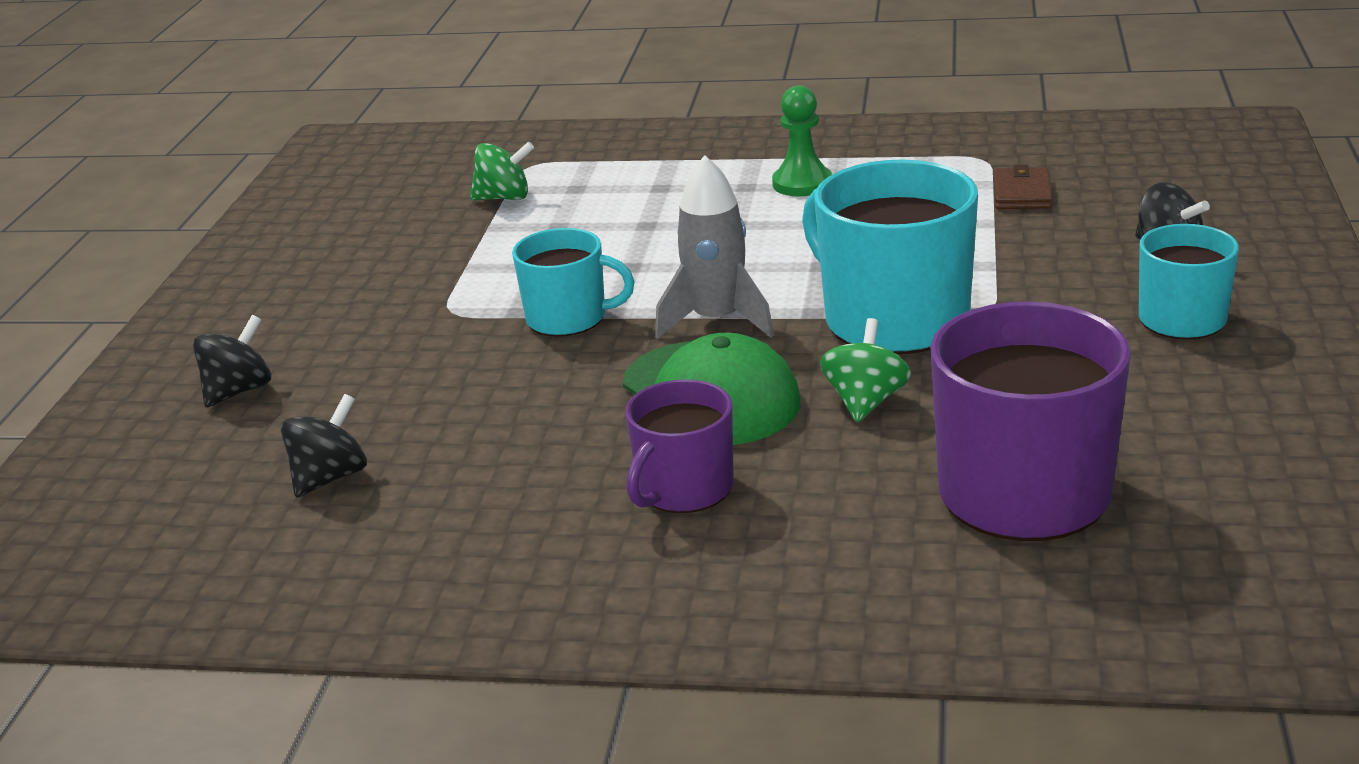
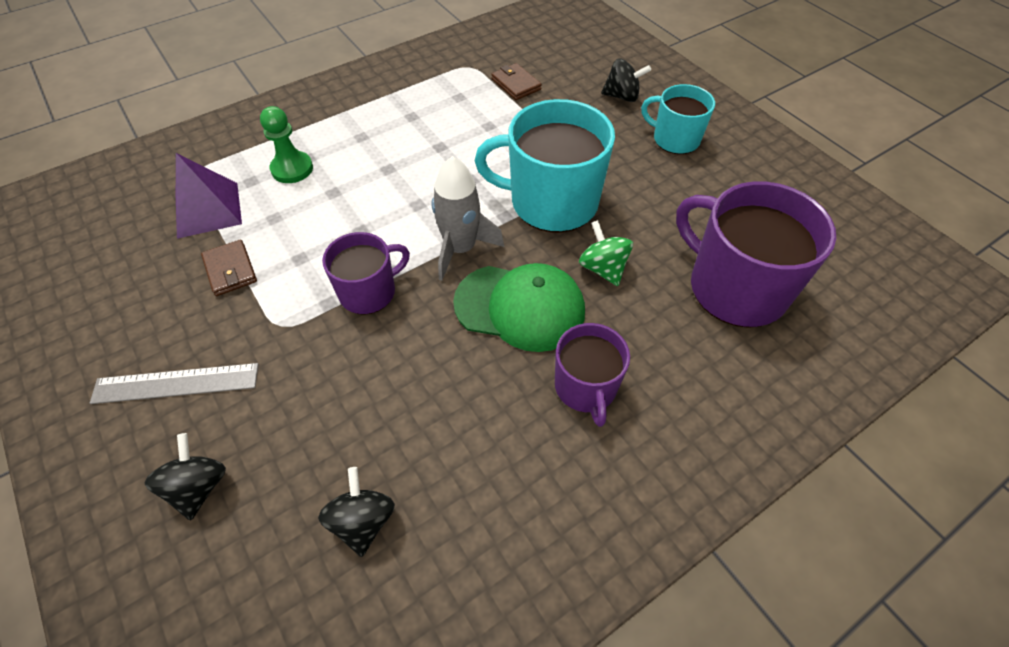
camera: 45 degrees left, 25 degrees up
green spinning top [470,142,534,200] -> purple pyramid [176,153,242,239]
turquoise mug [512,228,635,337] -> purple mug [322,232,410,315]
green pawn [772,85,832,197] -> green pawn moved to [260,106,313,183]
none -> grey ruler [90,363,259,404]
none -> brown wallet [201,239,257,296]

